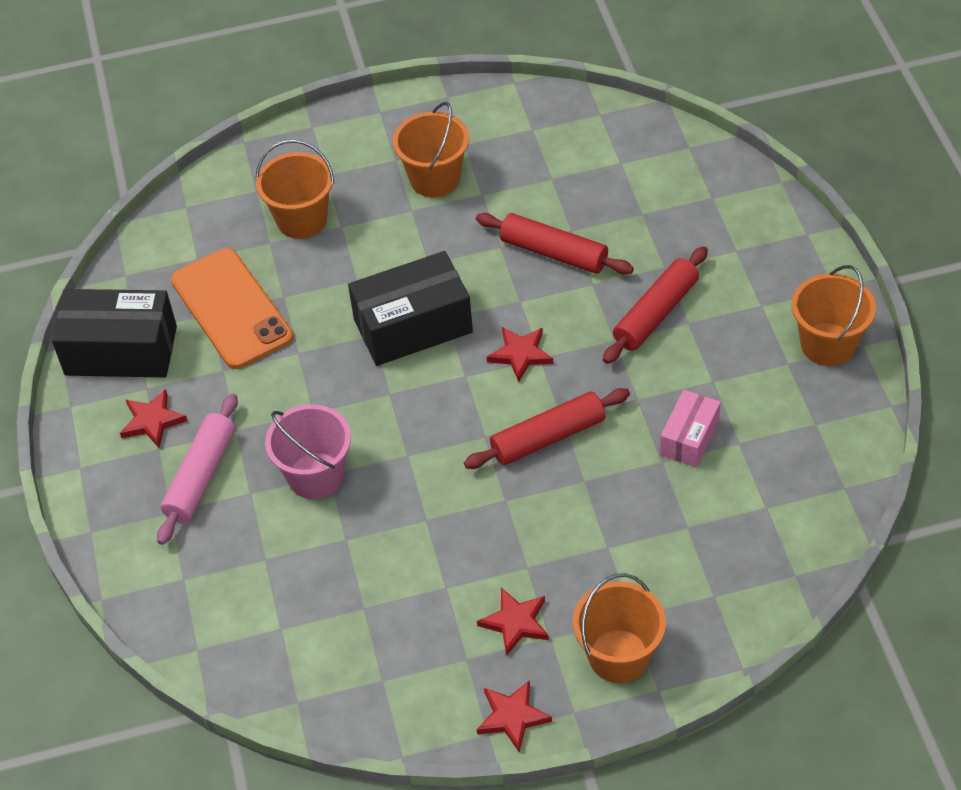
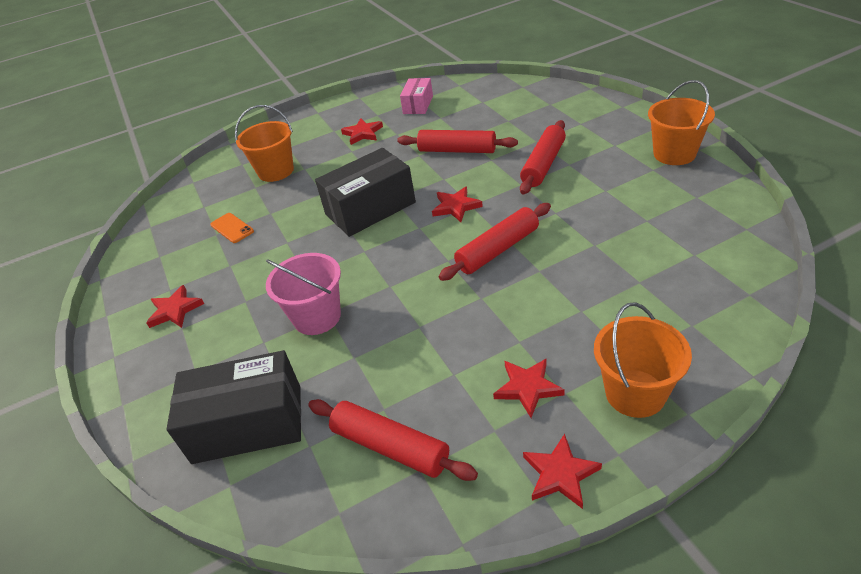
camera: 10 degrees left, 10 degrees down
black box [52,289,177,378] -> black box moved to [167,350,301,464]
pink rolling pin [157,394,238,545] -> none
orange phone [171,248,293,369] -> orange phone [210,213,254,243], size x0.45
orange bucket [393,102,469,198] -> red star [341,118,383,145]
pink box [660,390,721,468] -> pink box moved to [400,78,433,114]
none -> red rolling pin [308,399,478,481]

